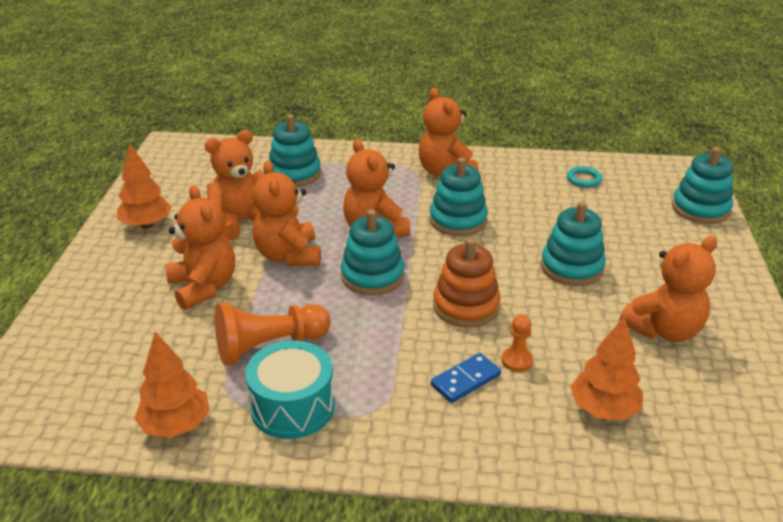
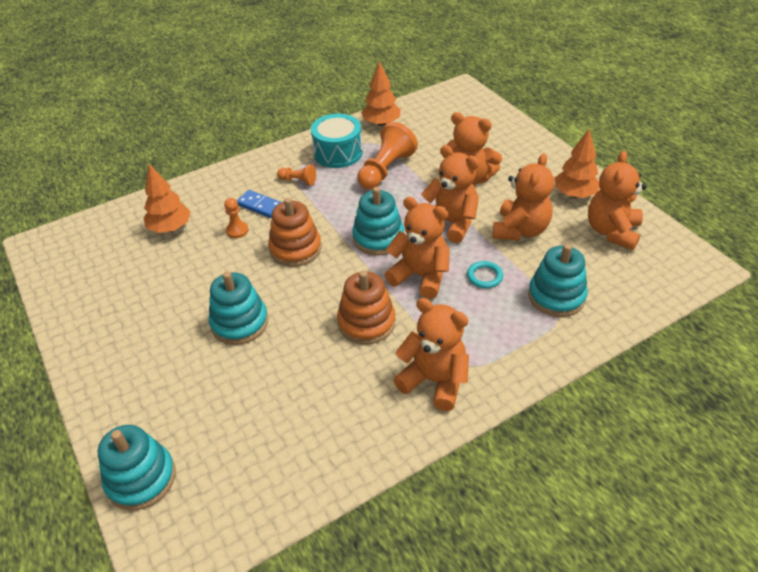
camera: 145 degrees right, 10 degrees up
turquoise stacking toy [429,157,488,236] -> orange stacking toy [337,271,395,344]
blue domino [431,353,501,403] -> blue domino turned 75 degrees counterclockwise [237,190,282,218]
turquoise ring [567,166,602,188] -> turquoise ring moved to [467,261,503,288]
orange teddy bear [620,236,717,342] -> orange teddy bear moved to [588,151,647,250]
none -> orange pawn [277,164,316,185]

